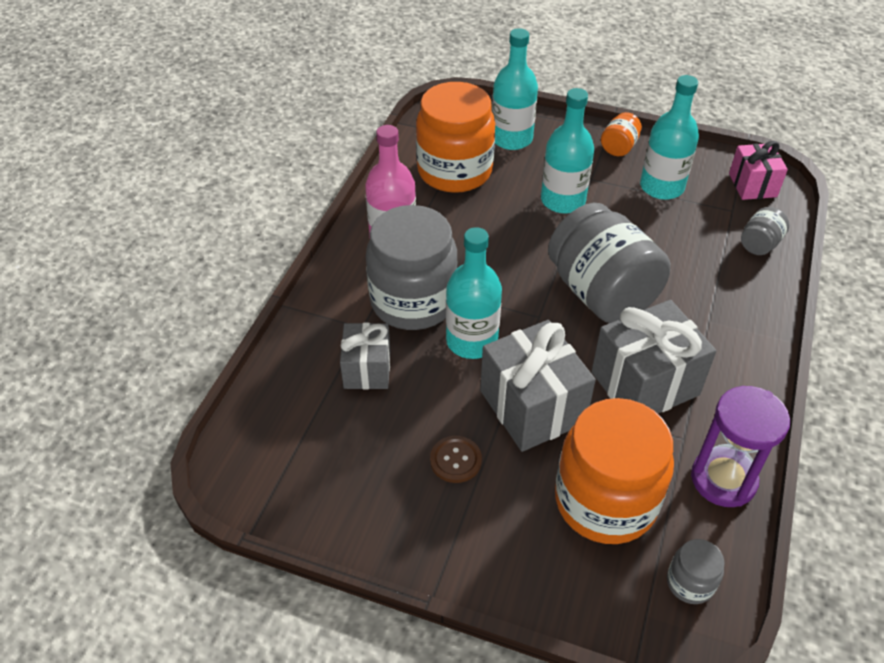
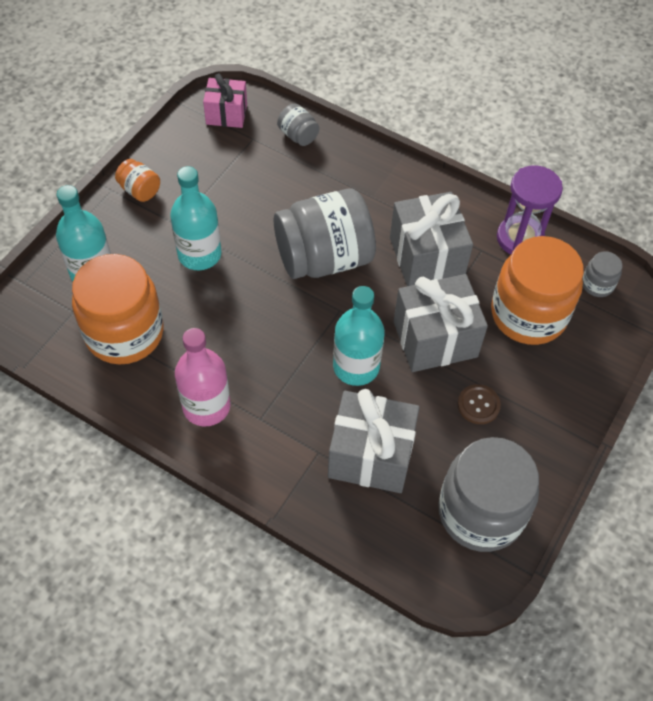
camera: 80 degrees left, 10 degrees up
grey gift [340,322,391,389] -> grey gift [328,389,420,493], size x1.64
grey jar [366,205,458,330] -> grey jar moved to [438,437,539,552]
turquoise bottle [640,75,699,200] -> none

